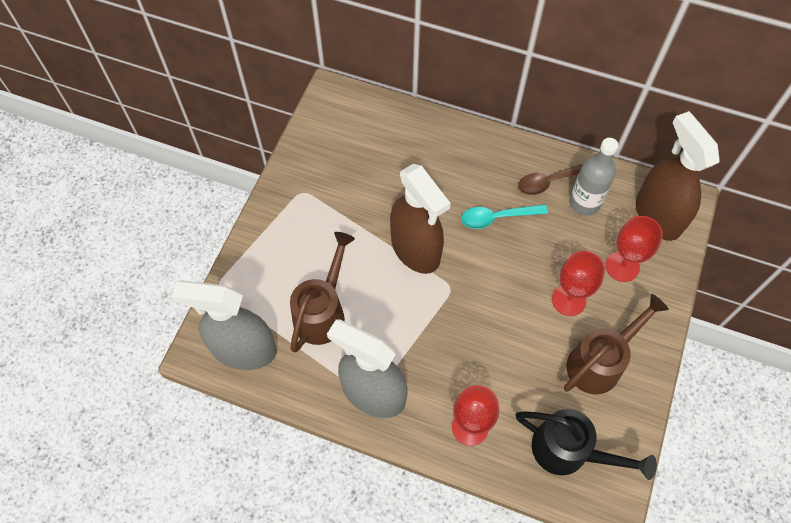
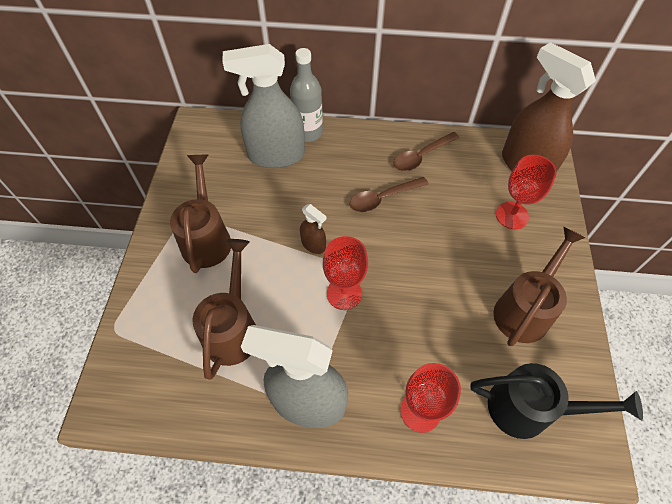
camera: 15 degrees left, 5 degrees down
grey spray bottle [171,280,277,370] -> grey spray bottle moved to [222,44,305,168]
brown spray bottle [390,164,451,274] -> brown spray bottle [300,204,327,254], size x0.45
turquoise spoon [461,204,548,229] -> brown spoon [350,177,428,212]
red goblet [552,251,605,316] -> red goblet moved to [323,236,368,310]
grey bottle [569,138,618,216] -> grey bottle moved to [290,48,323,142]
none -> brown watering can [170,155,231,273]

